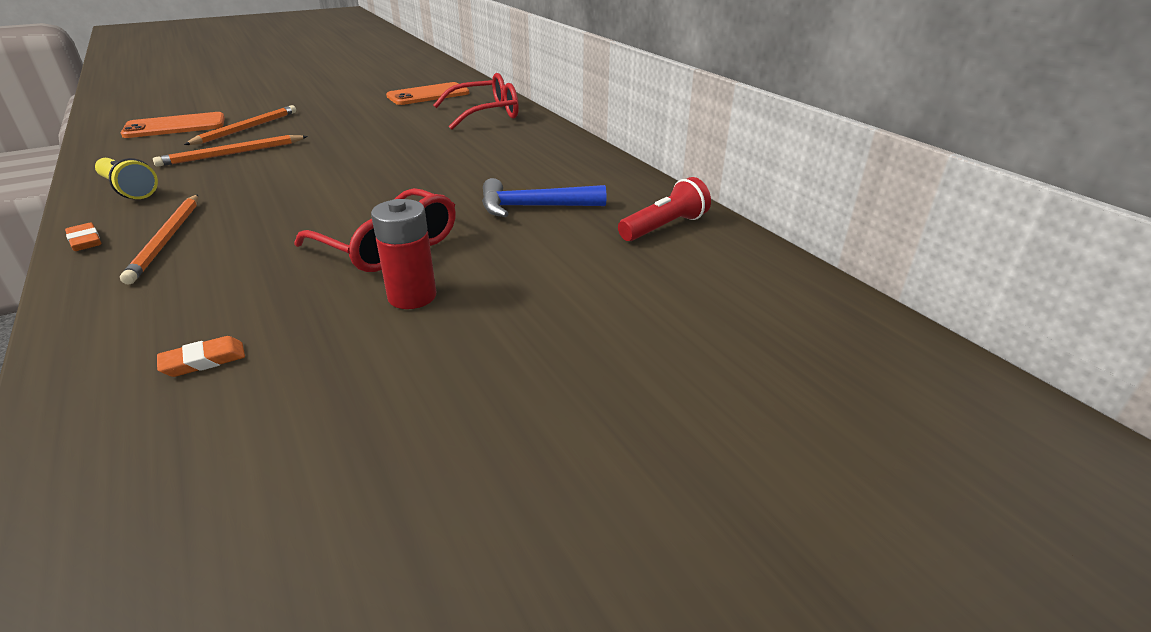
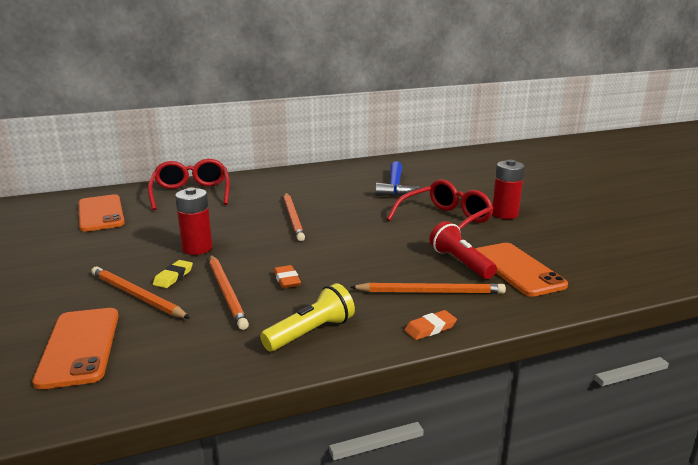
camera: 80 degrees left, 10 degrees down
orange eraser [157,336,245,377] -> orange eraser moved to [274,265,301,288]
red flashlight [618,177,711,241] -> red flashlight moved to [429,221,497,279]
none -> yellow eraser [153,260,193,288]
none -> red battery [175,188,213,255]
none -> orange pencil [284,193,305,241]
none -> orange phone [476,243,568,297]

